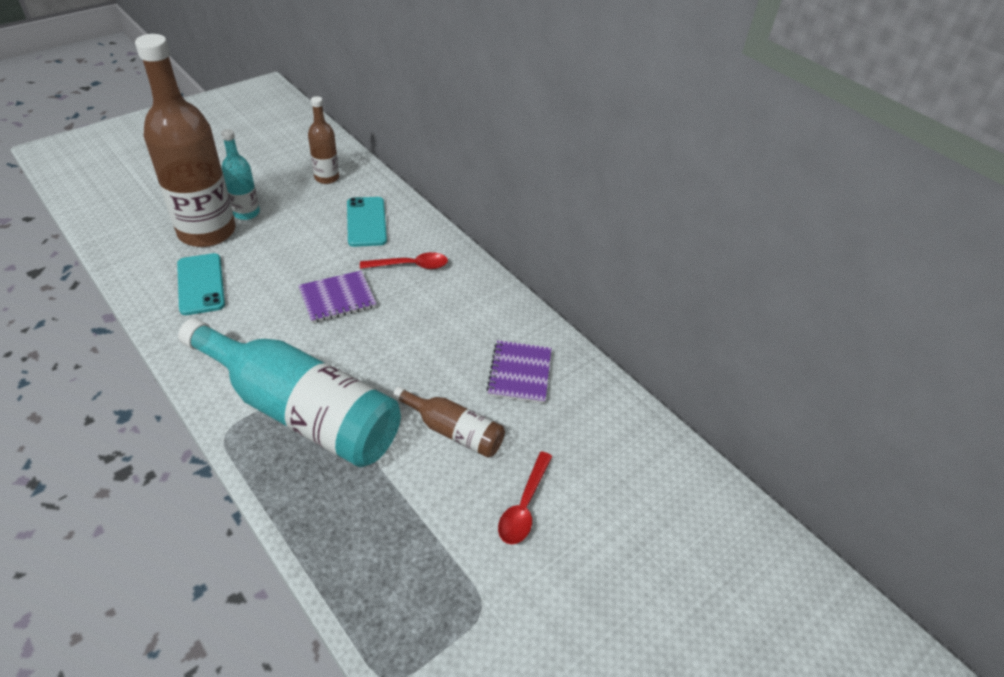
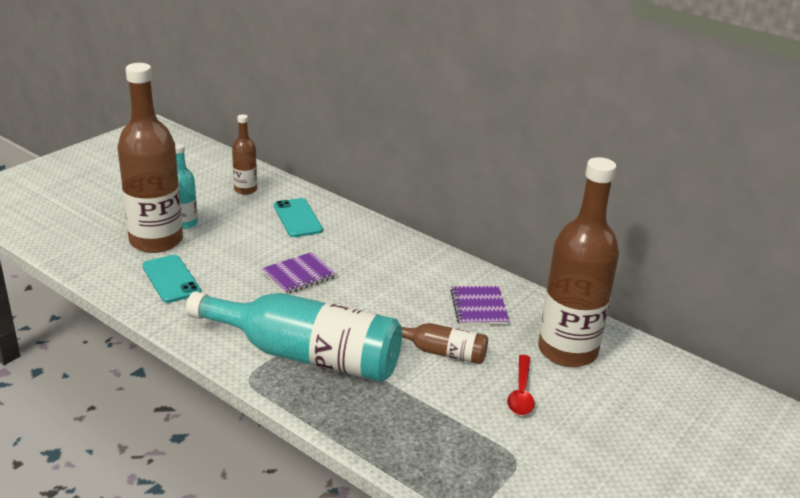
camera: 10 degrees left, 15 degrees down
red spoon [360,252,448,269] -> none
none -> brown bottle [538,157,619,367]

